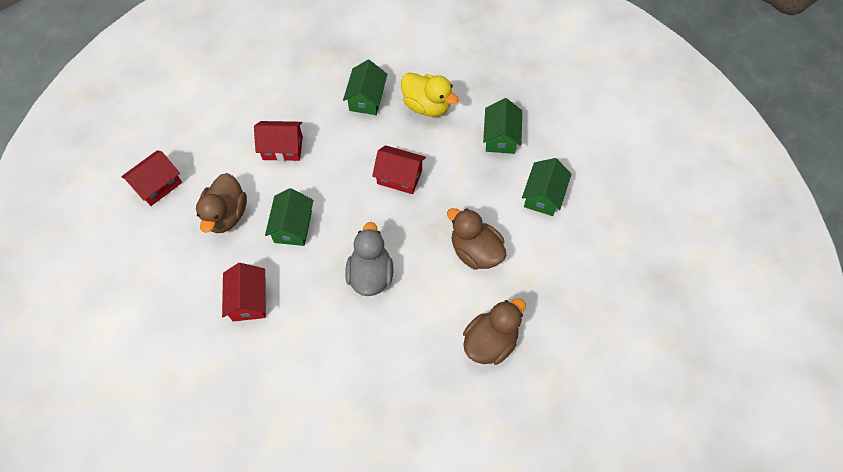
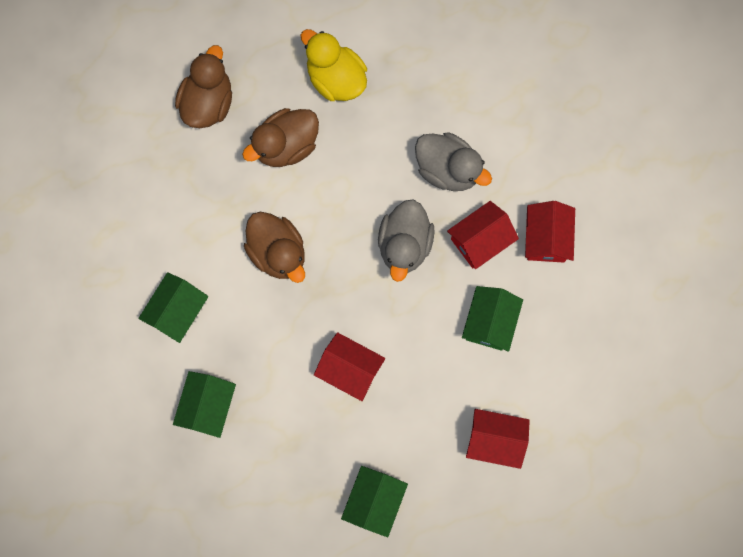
camera: 170 degrees left, 15 degrees up
red house [121,150,182,206] -> red house moved to [447,201,519,269]
brown duck [196,173,247,233] -> brown duck moved to [175,45,232,128]
yellow duck [401,72,459,116] -> yellow duck moved to [301,29,367,101]
none -> grey duck [415,132,492,191]

